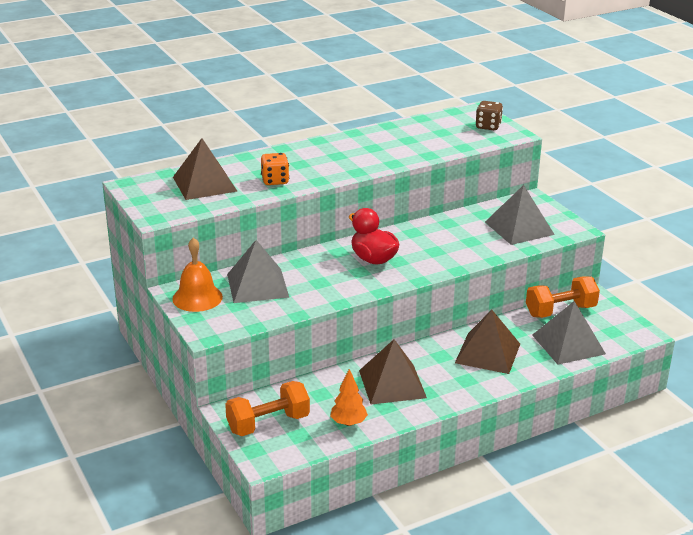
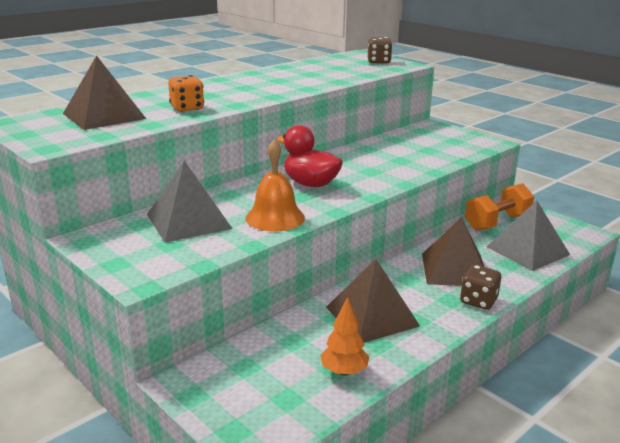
camera: 15 degrees left, 5 degrees down
orange bell [172,237,223,312] -> orange bell moved to [246,139,305,231]
orange dumbbell [225,381,310,436] -> none
grey pyramid [485,185,555,245] -> none
none -> brown dice [460,265,501,310]

